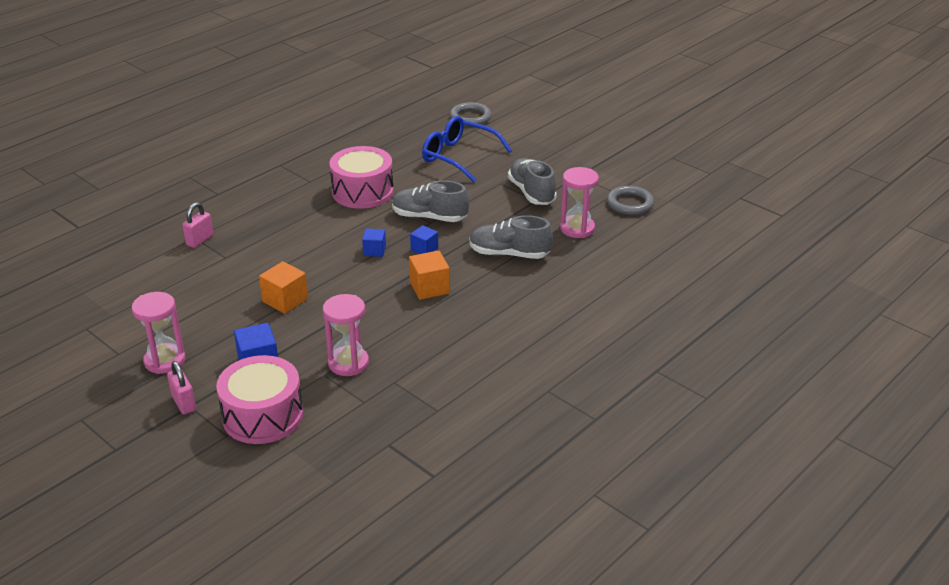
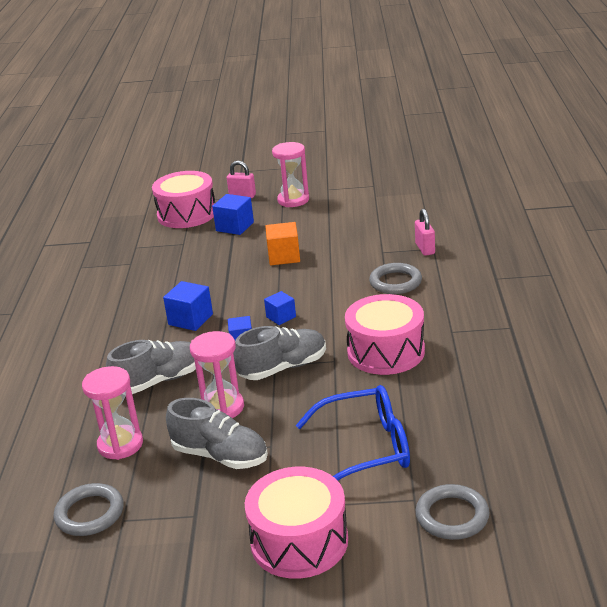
camera: 140 degrees right, 5 degrees down
pink hourglass [323,294,369,376] -> pink hourglass moved to [190,331,244,418]
orange cube [409,250,450,300] -> blue cube [163,281,213,331]
none -> pink drum [245,467,348,579]
none -> grey ring [369,263,422,294]

